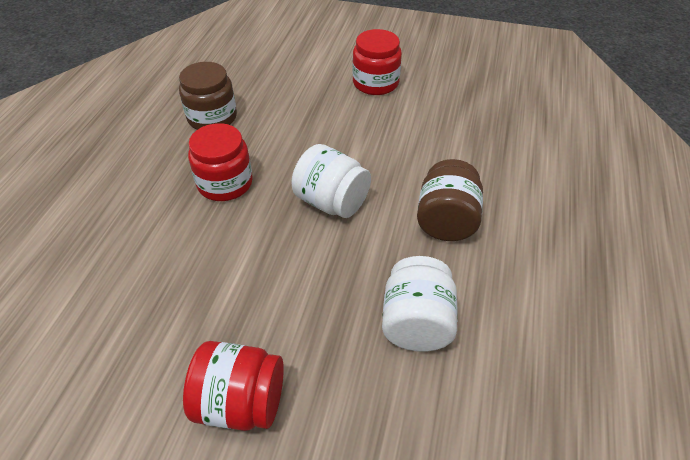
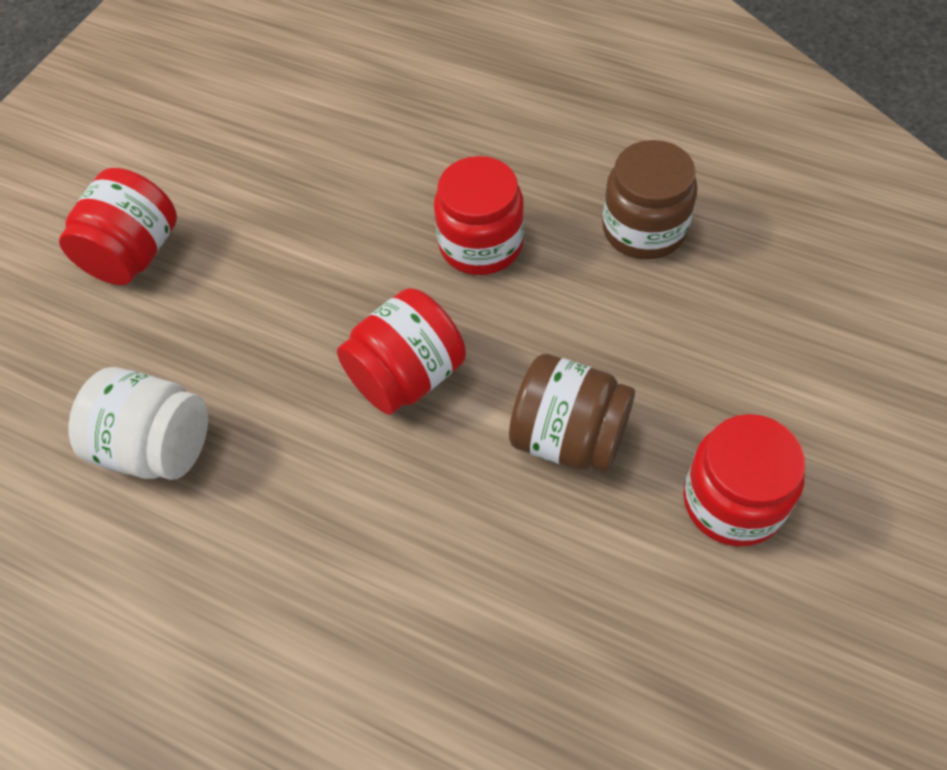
camera: 105 degrees right, 10 degrees up
white jar [291,144,371,218] -> red jar [337,288,466,415]
brown jar [417,159,483,241] -> brown jar moved to [509,354,635,473]

